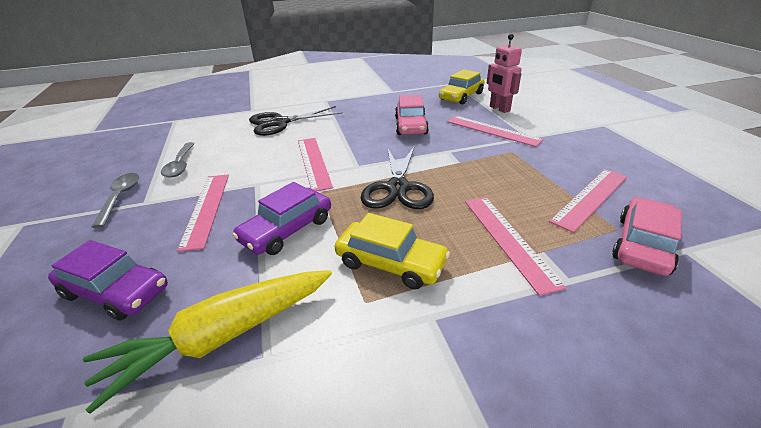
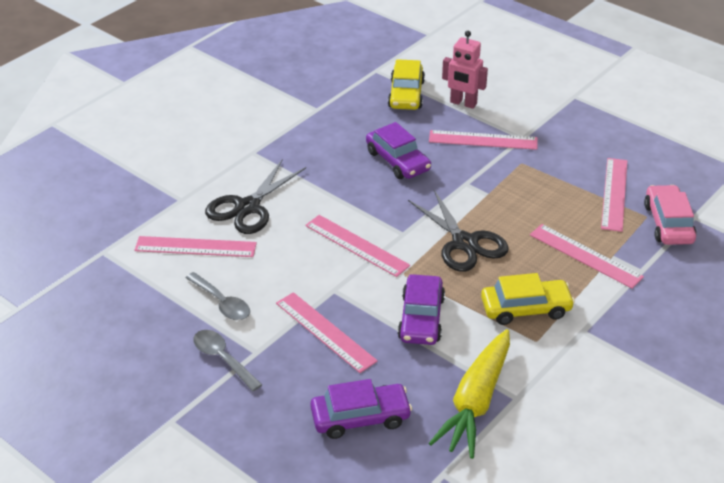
camera: 35 degrees left, 5 degrees up
pink car [395,95,429,135] -> purple car [366,122,431,179]
none -> pink ruler [135,236,257,257]

